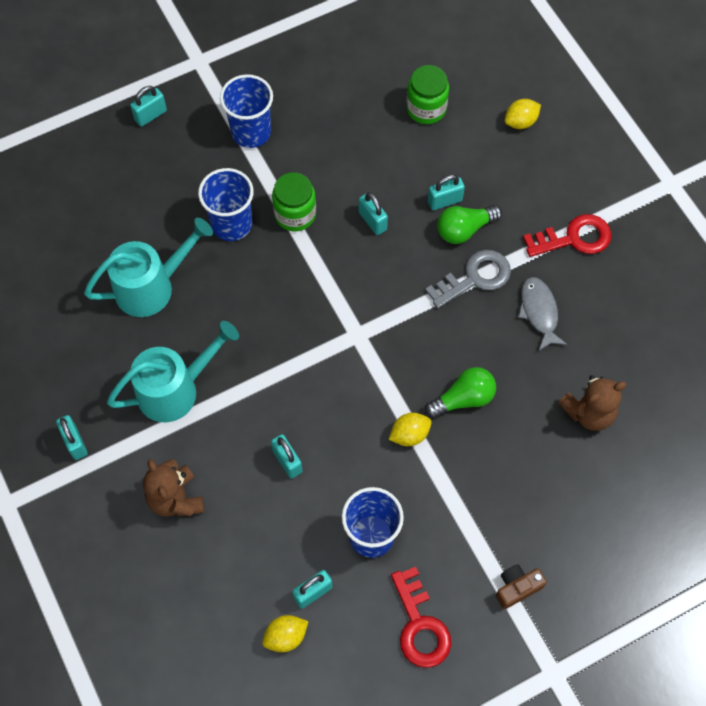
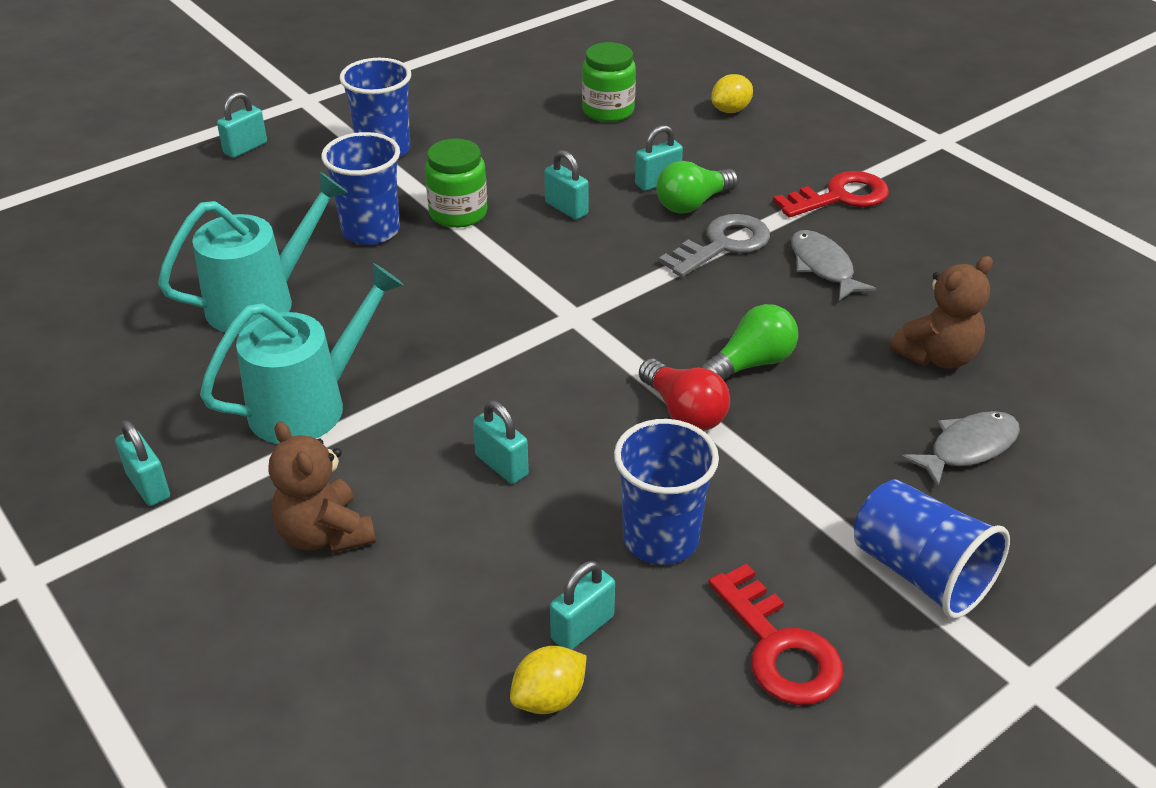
camera: 10 degrees left, 25 degrees down
yellow lemon [389,413,432,446] -> red light bulb [639,359,730,431]
brown camera [496,564,547,609] -> blue cup [854,479,1010,619]
none -> grey fish [901,411,1020,487]

